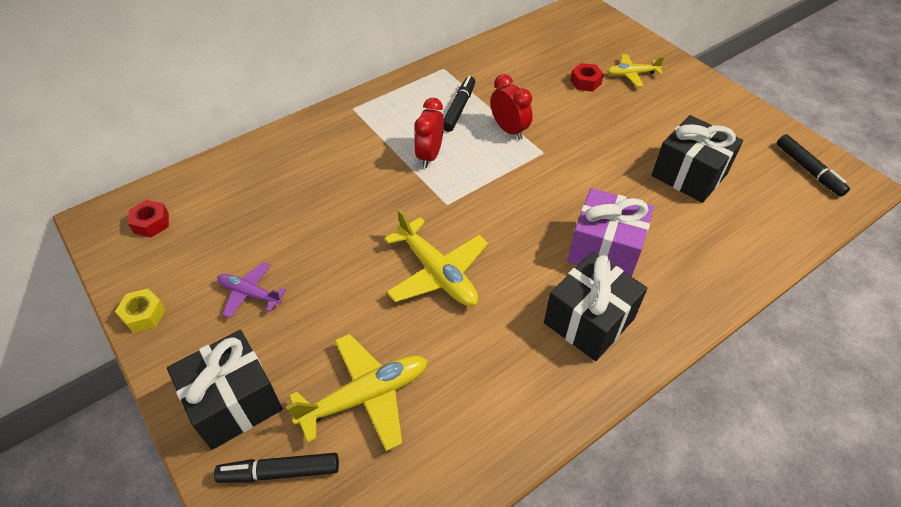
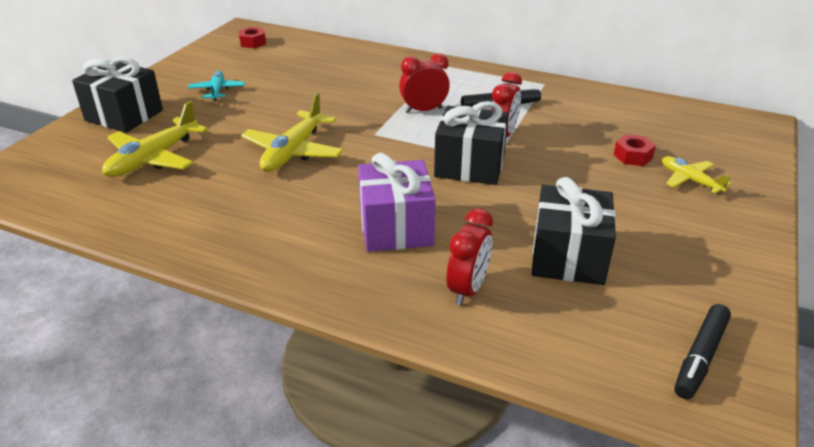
camera: 60 degrees right, 15 degrees down
yellow nut [115,288,166,333] -> none
black marker [214,453,339,483] -> none
purple plane [217,262,286,318] -> turquoise plane [188,71,245,101]
yellow plane [286,334,428,451] -> yellow plane turned 90 degrees clockwise [102,101,208,177]
black gift [544,252,648,361] -> black gift moved to [434,101,508,185]
none -> red clock [447,208,493,305]

